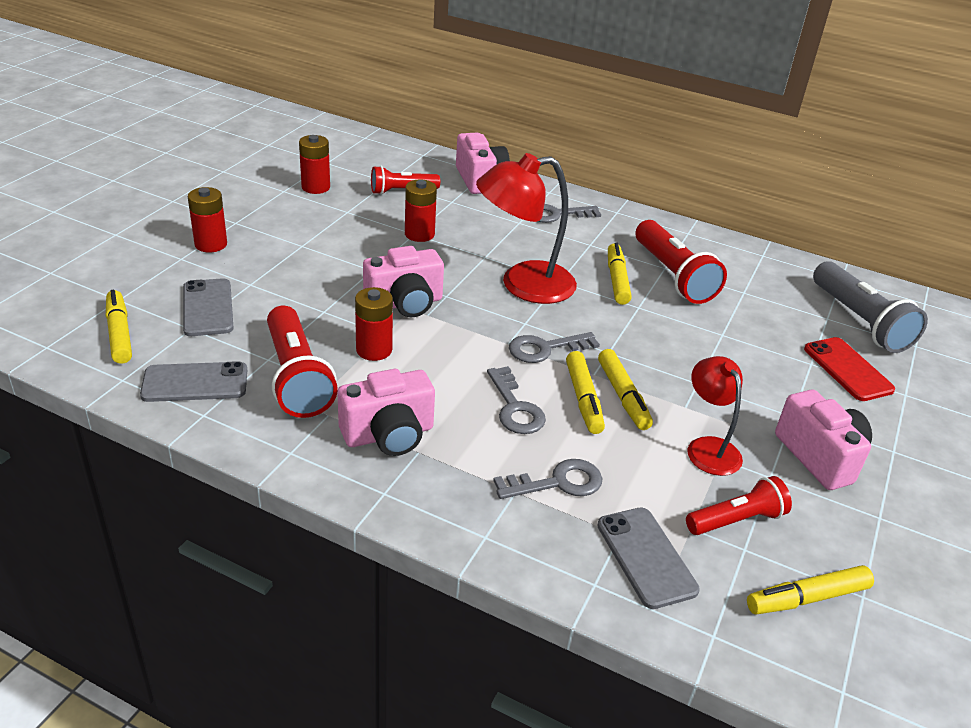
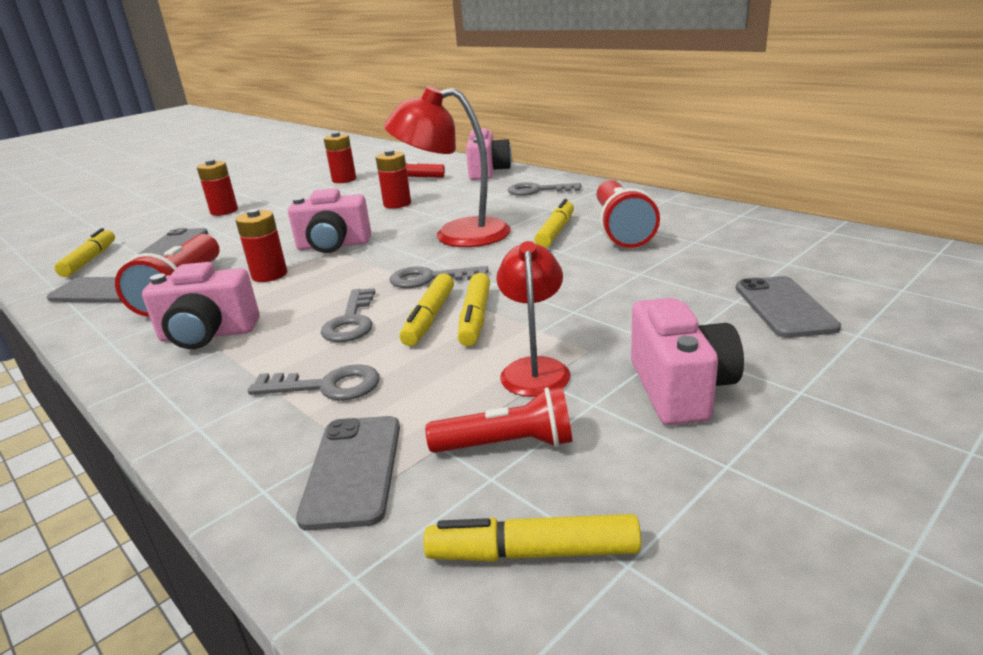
camera: 25 degrees right, 10 degrees down
red phone [804,337,895,401] -> grey phone [736,276,841,338]
grey flashlight [813,261,928,353] -> none

